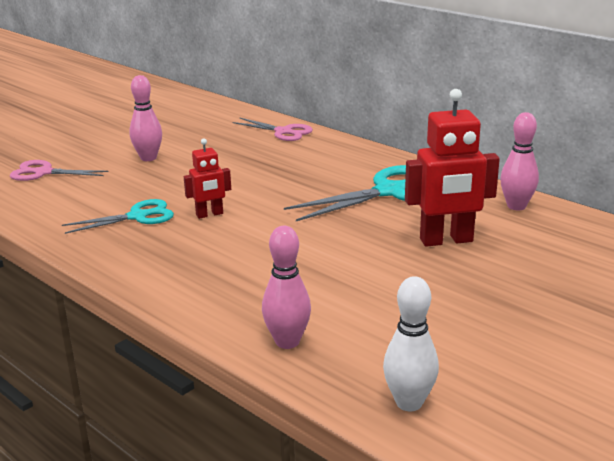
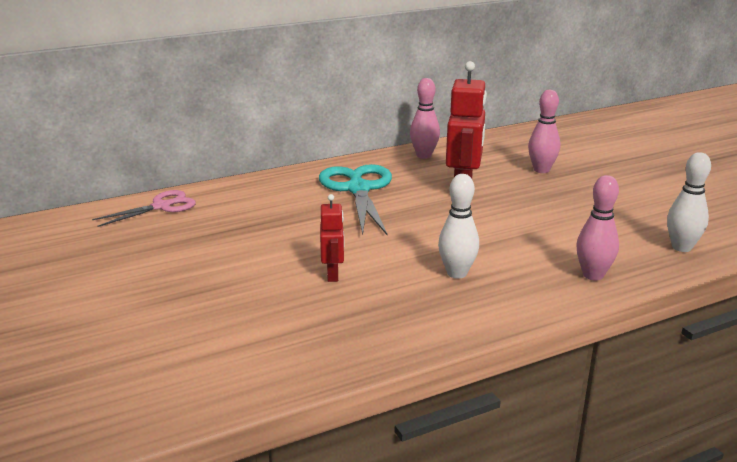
camera: 70 degrees left, 0 degrees up
pink scissors [10,160,109,181] -> none
turquoise scissors [62,199,174,234] -> none
pink bowling pin [129,75,162,161] -> pink bowling pin moved to [528,90,560,173]
none -> white bowling pin [438,174,479,279]

